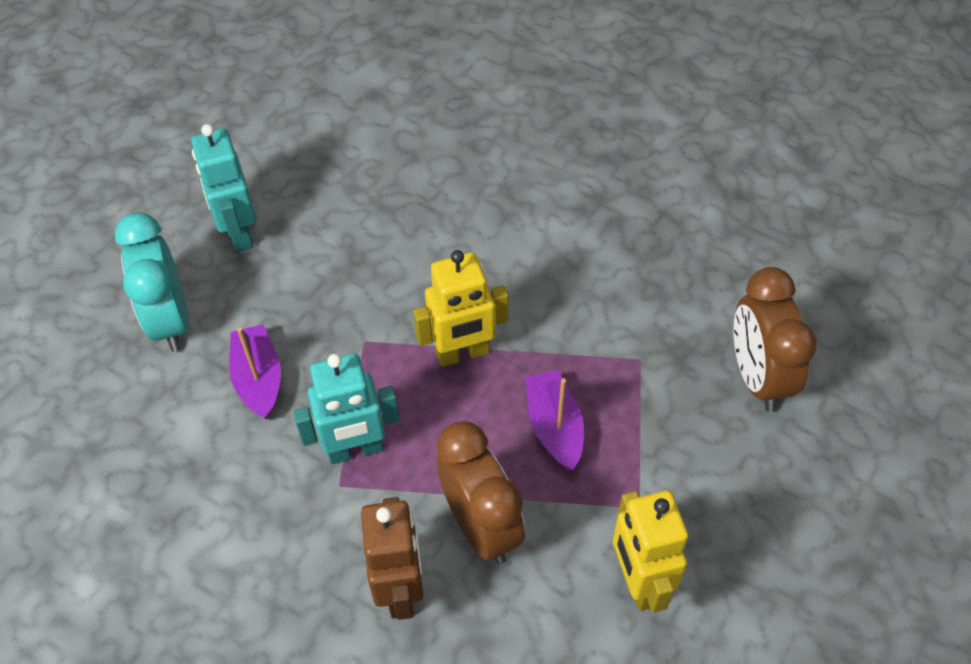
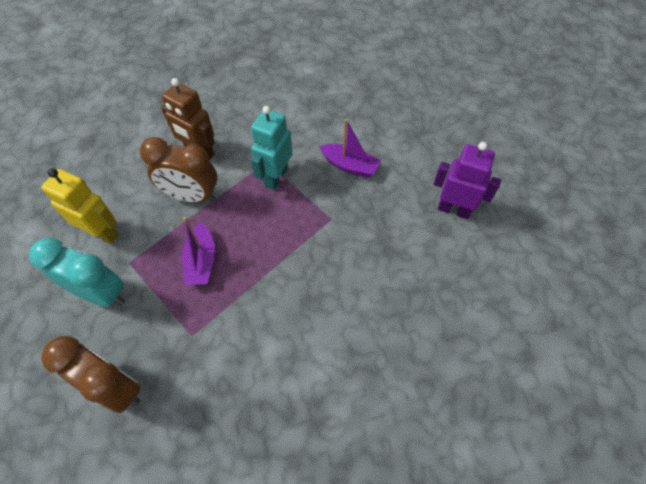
camera: 130 degrees right, 5 degrees up
turquoise clock [115,212,189,351] -> turquoise clock moved to [29,238,125,307]
turquoise robot [191,124,256,252] -> purple robot [433,142,501,219]
yellow robot [413,250,508,367] -> none
purple boat [525,370,584,470] -> purple boat turned 60 degrees clockwise [182,217,215,285]

